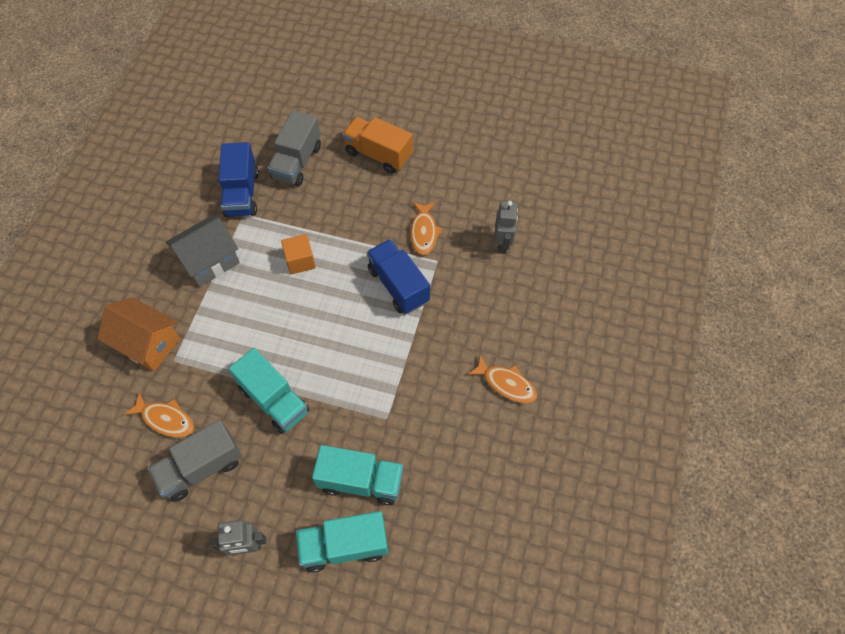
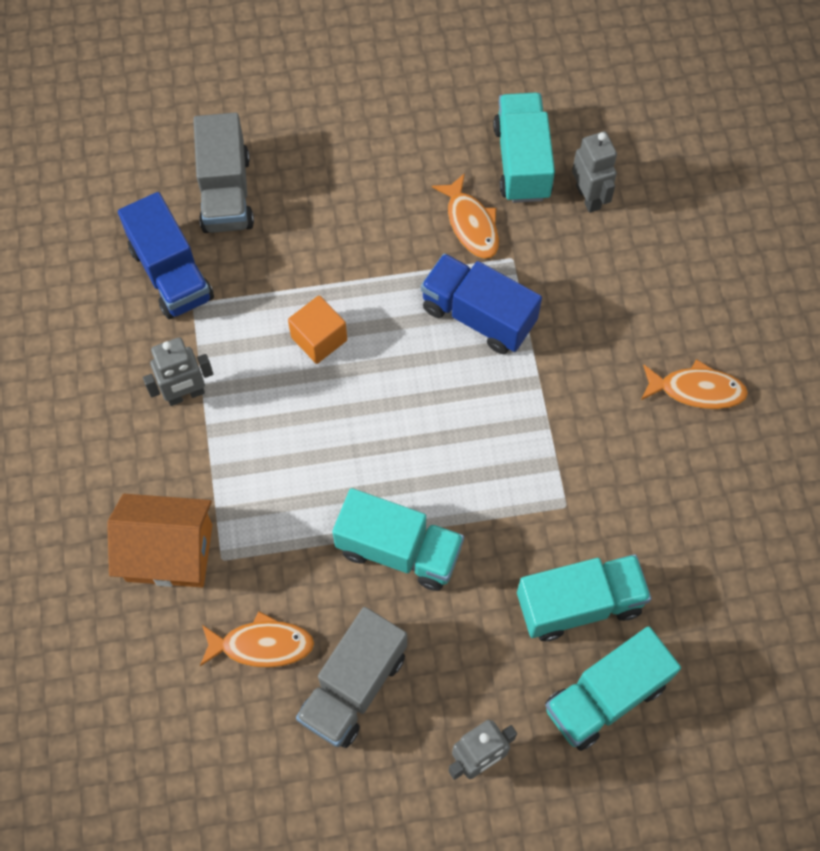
camera: 25 degrees left, 5 degrees up
grey house [166,215,240,287] -> grey robot [143,337,213,406]
orange truck [342,117,413,174] -> none
none -> turquoise truck [493,92,555,203]

